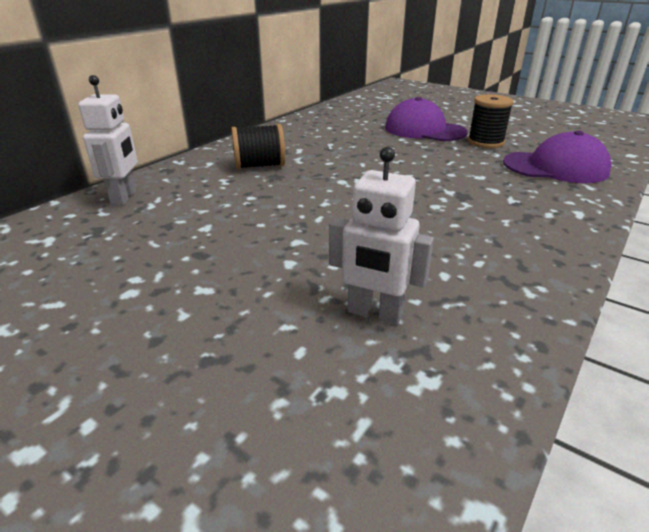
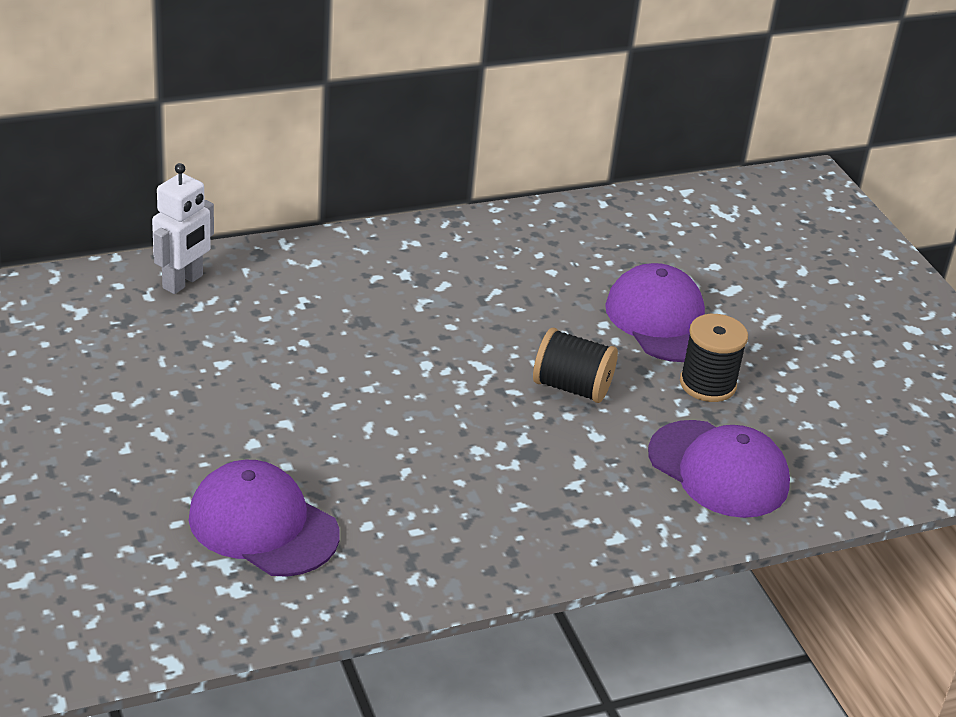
camera: 30 degrees right, 5 degrees up
black spool [231,124,286,169] -> black spool moved to [533,328,618,403]
white robot [329,147,434,325] -> purple cap [189,460,340,577]

